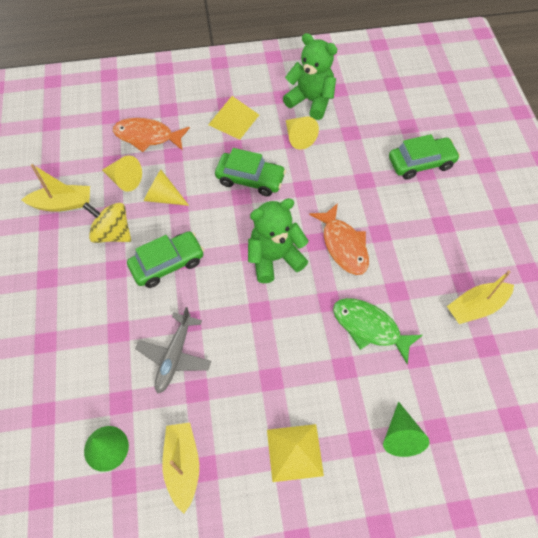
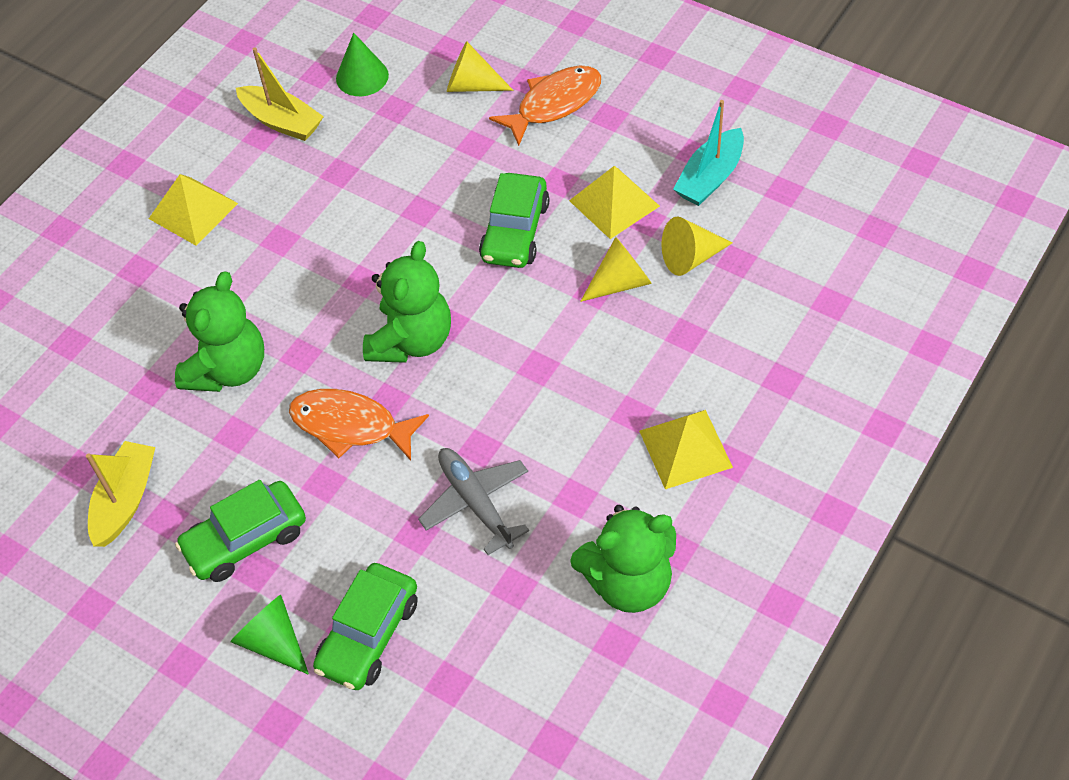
camera: 135 degrees right, 5 degrees down
yellow boat [21,164,90,212] -> turquoise boat [673,100,744,206]
yellow spinning top [82,202,131,243] -> yellow pyramid [569,166,660,239]
orange fish [113,118,190,152] -> orange fish moved to [489,66,601,146]
grey plane [135,307,211,393] -> grey plane moved to [418,448,529,555]
green car [215,148,286,196] -> green car moved to [175,480,306,582]
yellow cone [286,116,319,150] -> yellow cone moved to [447,41,513,92]
green fish [333,298,423,364] -> green teddy bear [175,271,264,392]
green cone [383,402,429,457] -> green cone moved to [230,594,309,675]

